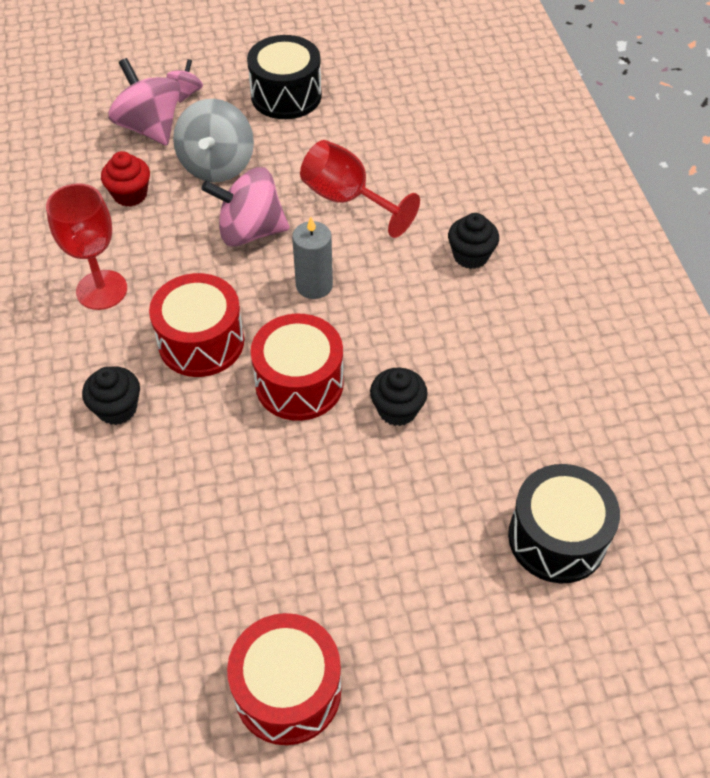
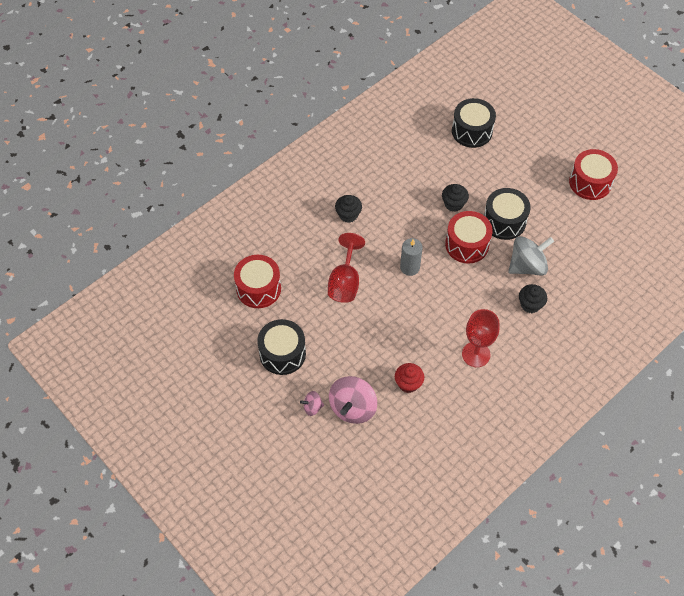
camera: 120 degrees left, 5 degrees up
red drum [149,273,244,377] -> red drum moved to [234,255,281,308]
grey spinning top [173,99,254,182] -> grey spinning top moved to [508,236,554,276]
pink spinning top [201,167,289,247] -> none
none -> black drum [484,188,531,240]

